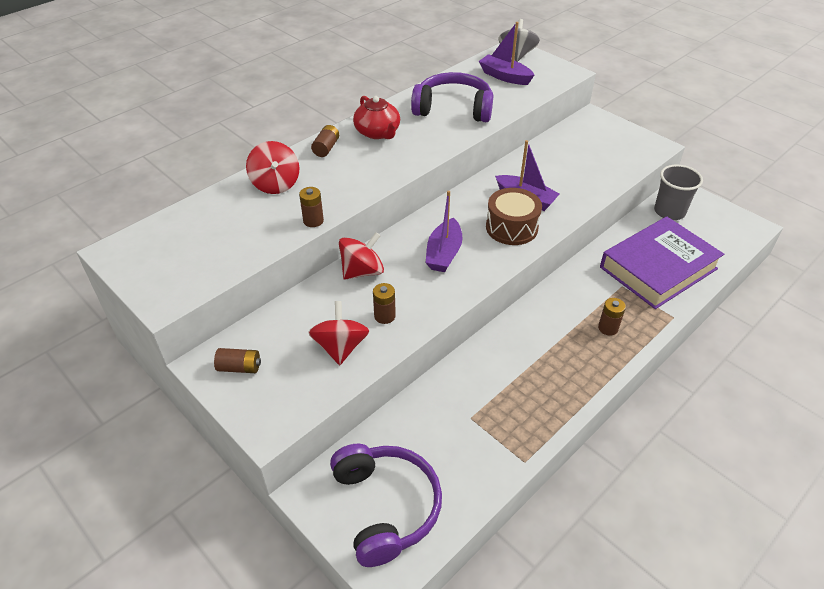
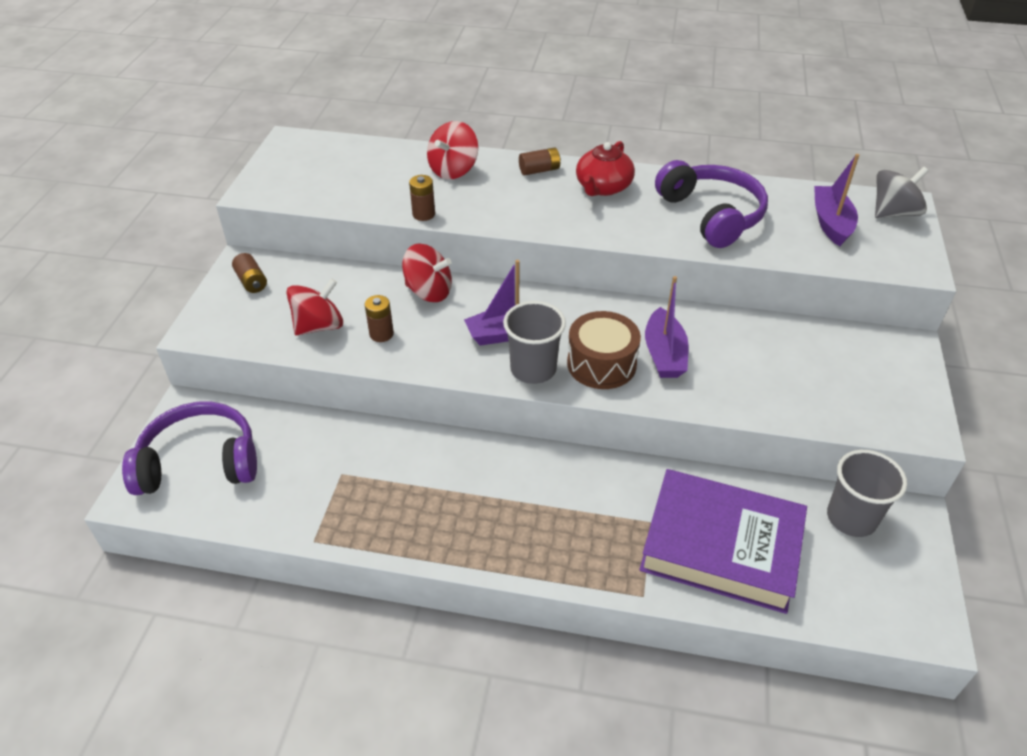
camera: 55 degrees right, 0 degrees up
purple headphones [330,444,442,567] -> purple headphones turned 135 degrees counterclockwise [122,401,257,495]
brown battery [598,298,626,336] -> none
none -> grey cup [503,301,566,384]

